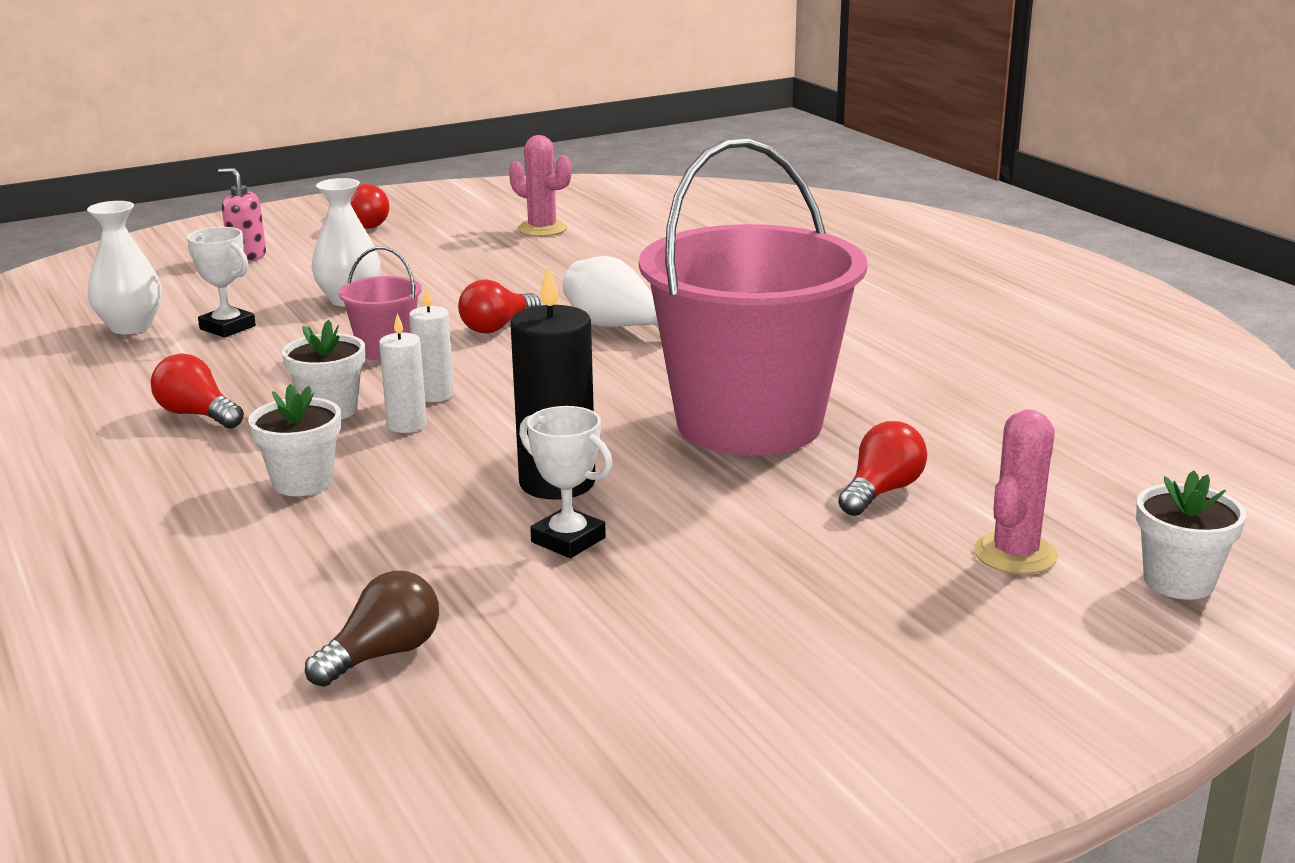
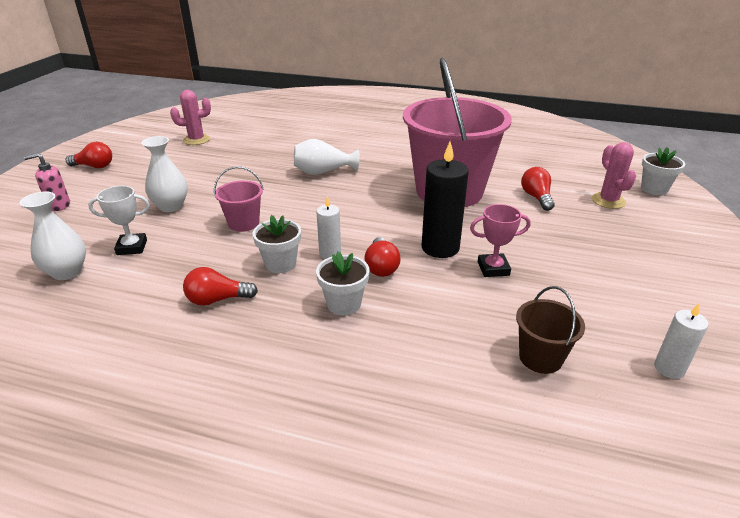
camera: 45 degrees left, 10 degrees up
brown light bulb [305,571,439,687] -> brown bucket [516,286,585,374]
white candle [409,287,454,402] -> white candle moved to [654,304,708,379]
red light bulb [458,279,541,333] -> red light bulb moved to [364,237,401,277]
white trophy [519,406,613,558] -> pink trophy [470,204,530,277]

